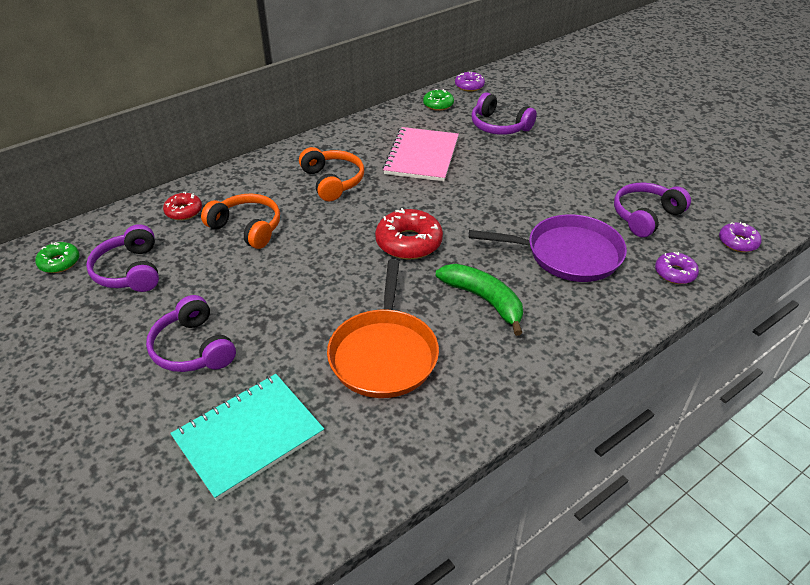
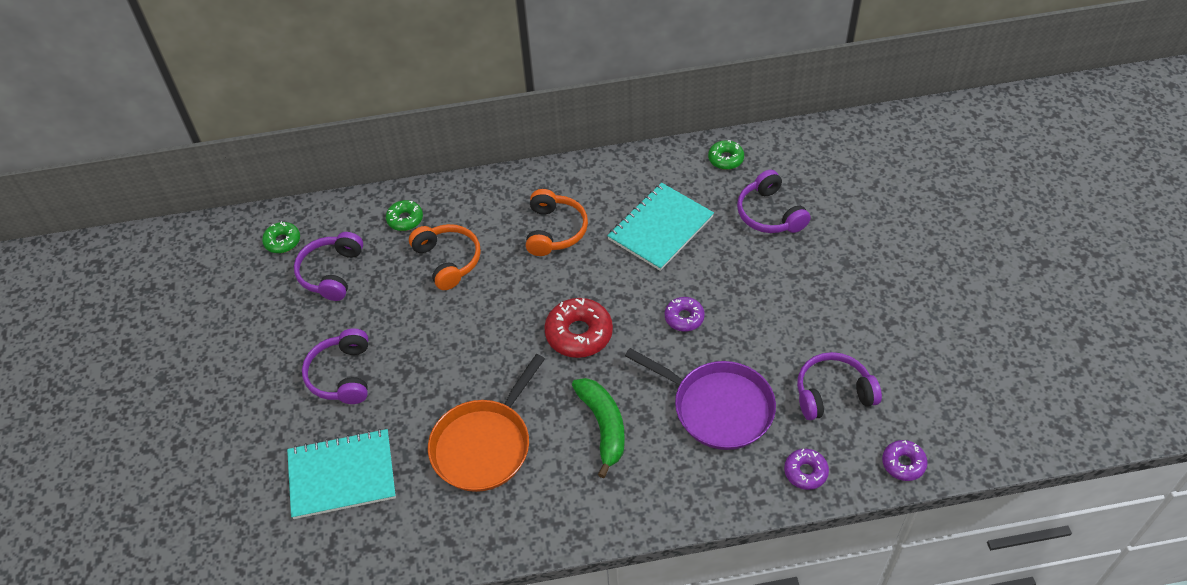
camera: 30 degrees right, 10 degrees up
red donut [163,192,202,220] -> green donut [386,200,423,231]
pink notebook [383,127,459,182] -> turquoise notebook [607,183,714,271]
purple donut [455,72,485,92] -> purple donut moved to [665,297,705,332]

